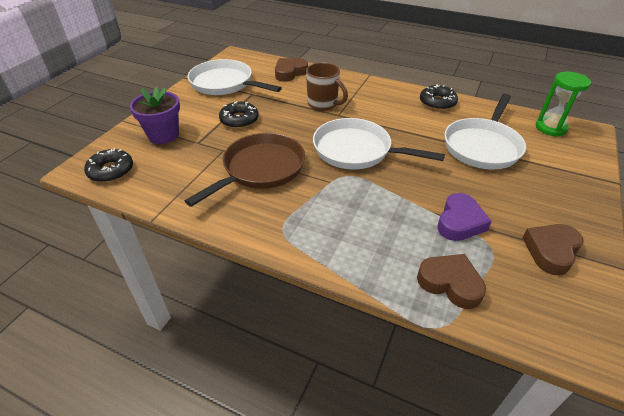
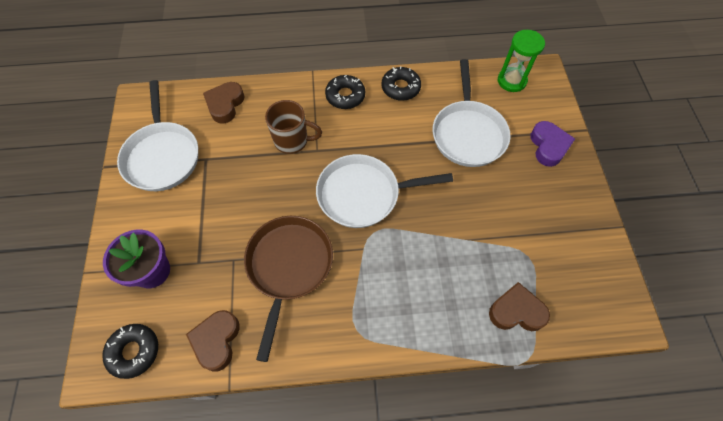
camera: 30 degrees left, 20 degrees up
white pan [188,59,282,95] -> white pan turned 105 degrees counterclockwise [117,80,198,191]
black donut [219,101,259,129] -> black donut moved to [325,75,365,109]
purple heart [437,193,492,241] -> purple heart moved to [530,121,575,167]
brown heart [523,224,583,276] -> brown heart moved to [186,310,240,372]

